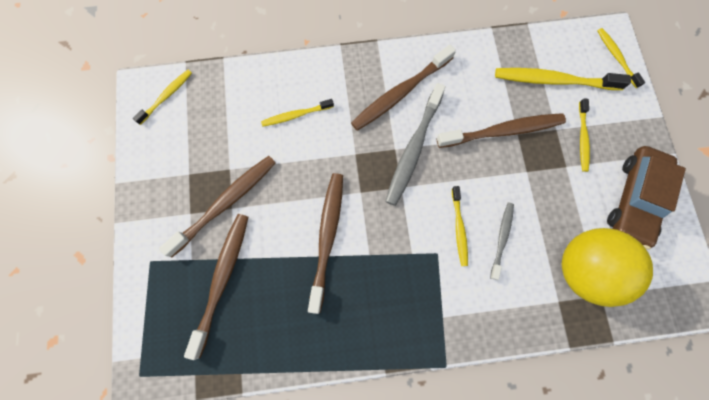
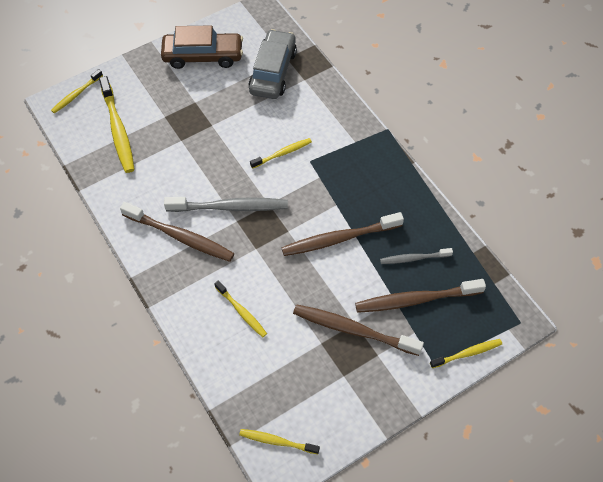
camera: 115 degrees left, 15 degrees down
brown toothbrush [437,113,566,148] -> none
grey toothbrush [490,203,514,280] -> grey toothbrush moved to [380,248,453,264]
yellow ball [562,228,653,307] -> grey car [248,29,297,99]
yellow toothbrush [579,98,590,172] -> yellow toothbrush moved to [430,339,502,368]

